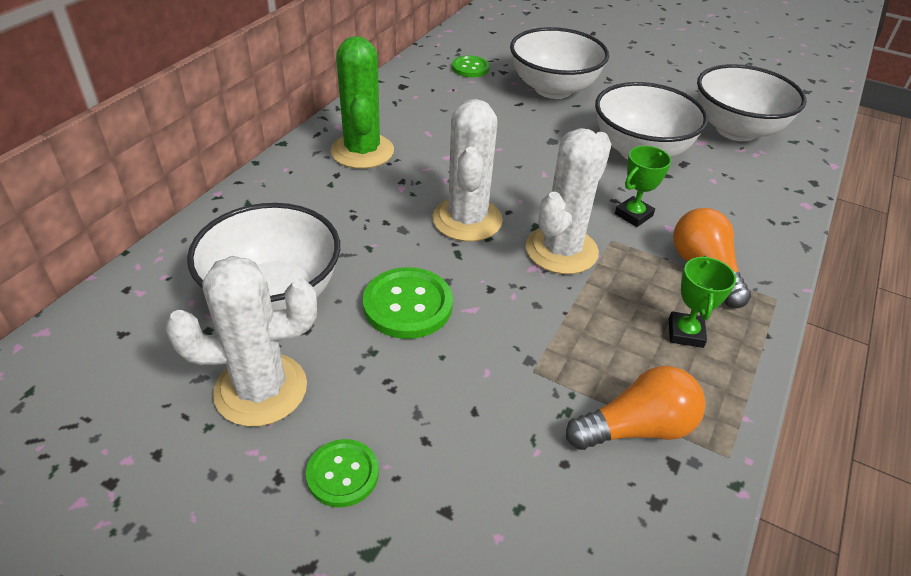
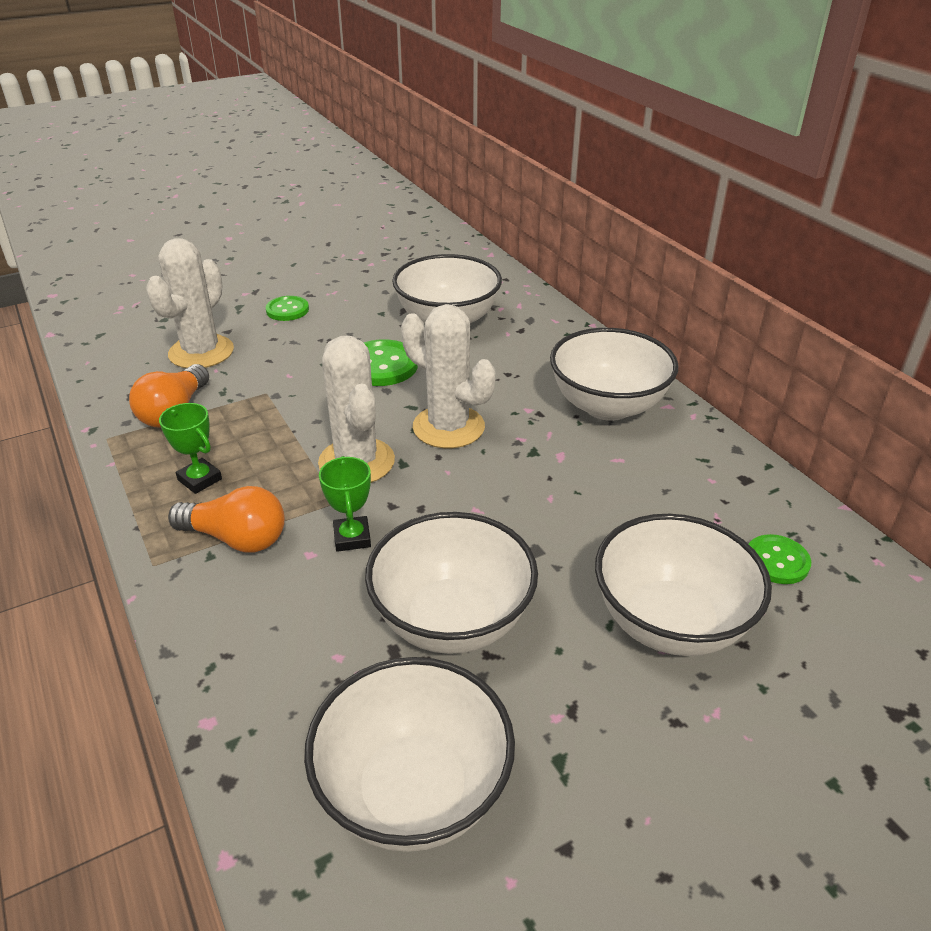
camera: 125 degrees right, 5 degrees down
white cactus [165,256,317,427] -> white cactus moved to [146,238,234,368]
green cactus [331,36,394,169] -> white bowl [550,328,678,421]

